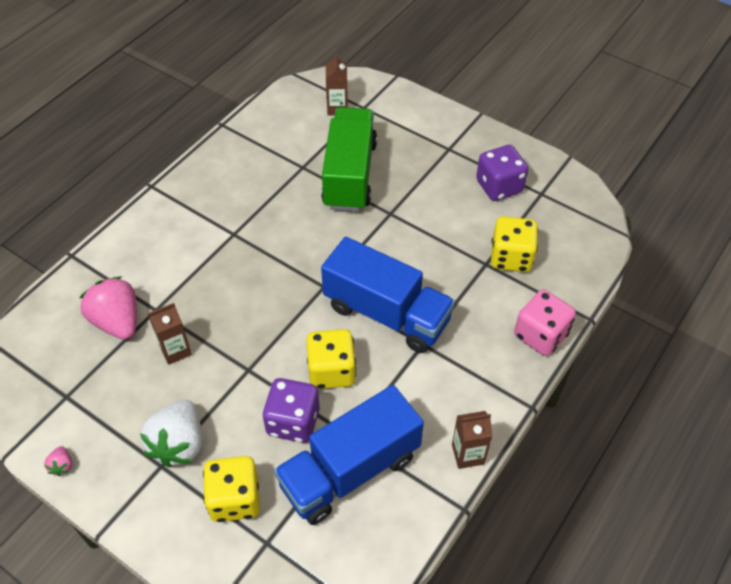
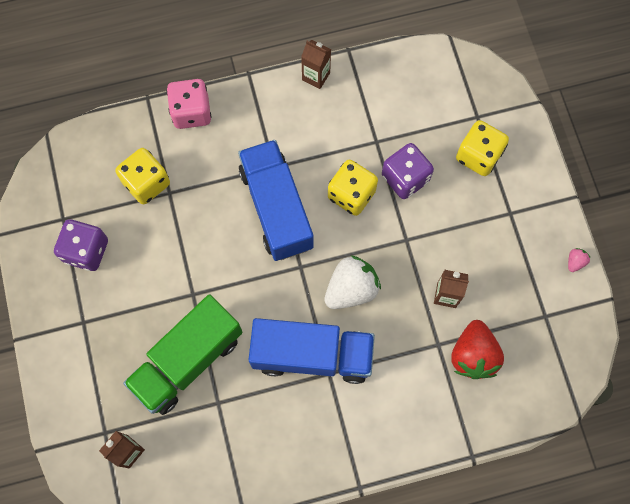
camera: 140 degrees left, 20 degrees up
pink strawberry [80,276,137,340] -> red strawberry [451,320,504,379]
white strawberry [140,400,202,467] -> white strawberry moved to [324,255,381,309]
blue truck [274,385,424,525] -> blue truck moved to [248,318,375,384]

